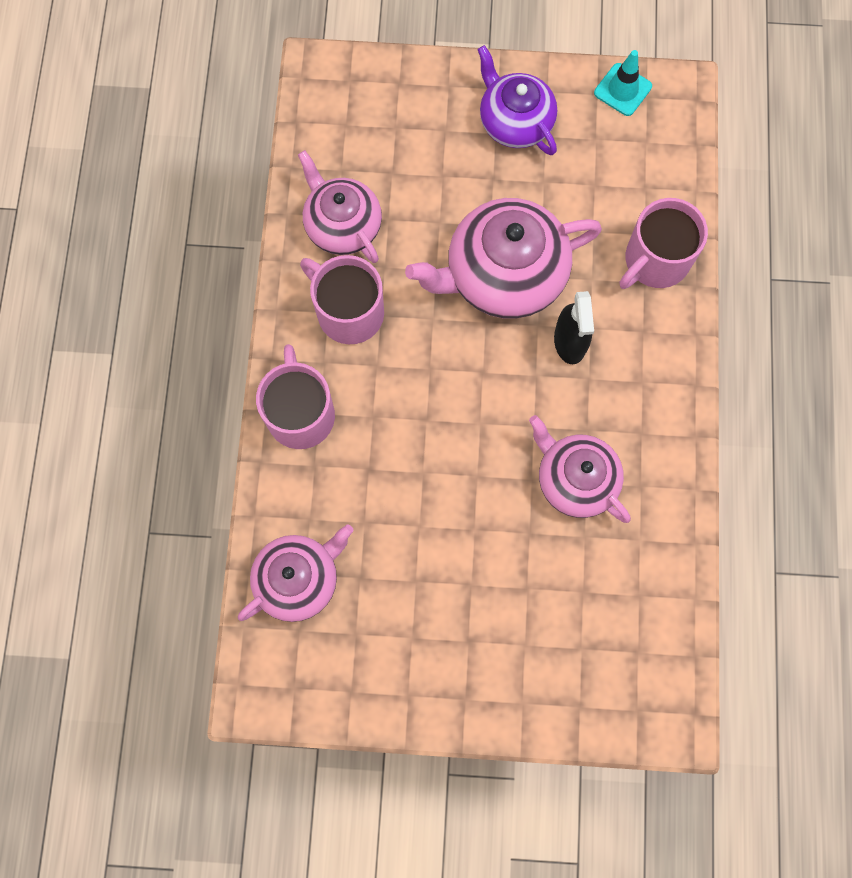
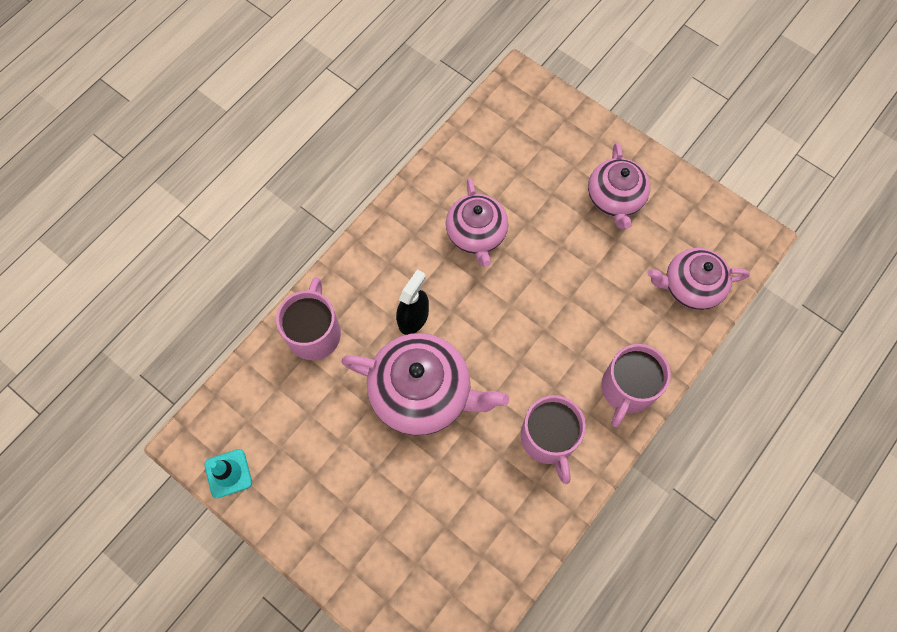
camera: 145 degrees left, 5 degrees down
pink teapot [298,150,382,263] -> pink teapot moved to [588,142,650,229]
purple teapot [477,45,557,155] -> none
pink mug [620,198,708,289] -> pink mug turned 75 degrees counterclockwise [276,277,341,360]

